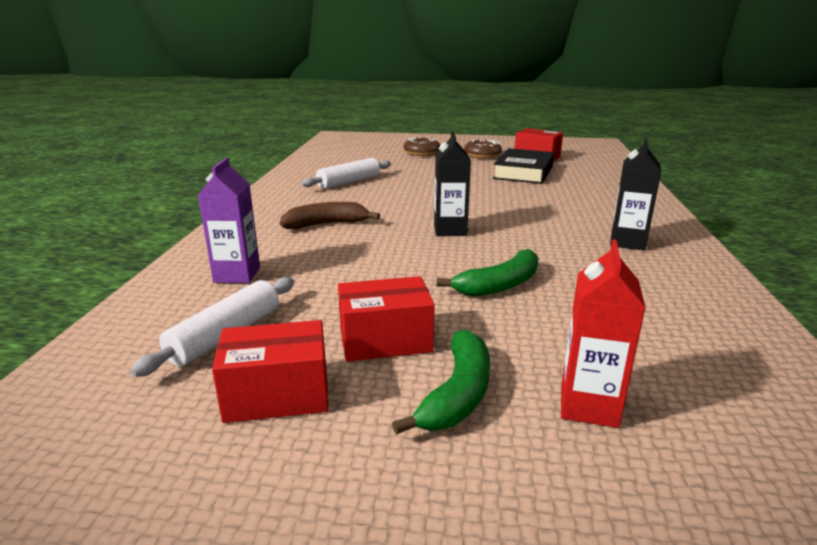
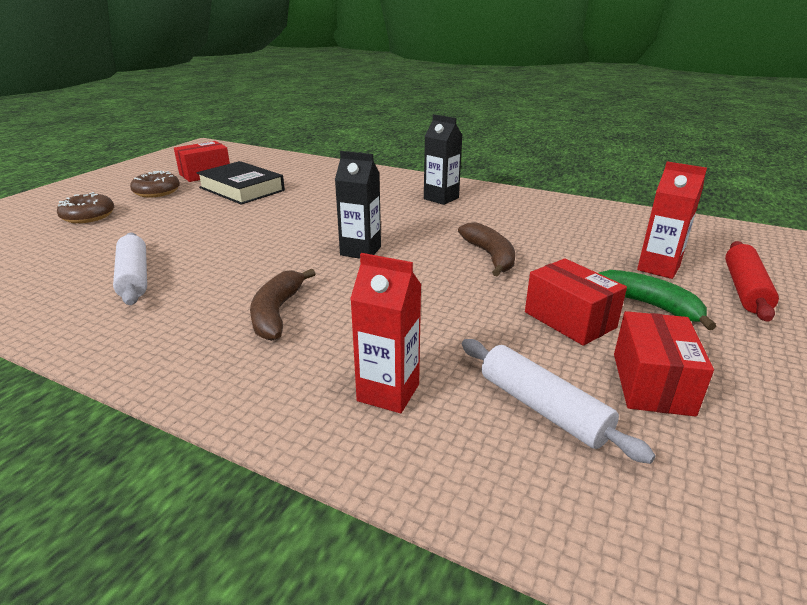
camera: 70 degrees left, 5 degrees up
purple carton [198,158,260,283] -> red carton [350,253,421,413]
red box [338,276,435,362] -> red box turned 45 degrees counterclockwise [525,258,627,346]
green banana [436,249,539,296] -> brown banana [458,222,515,277]
none -> red rolling pin [725,241,779,322]

